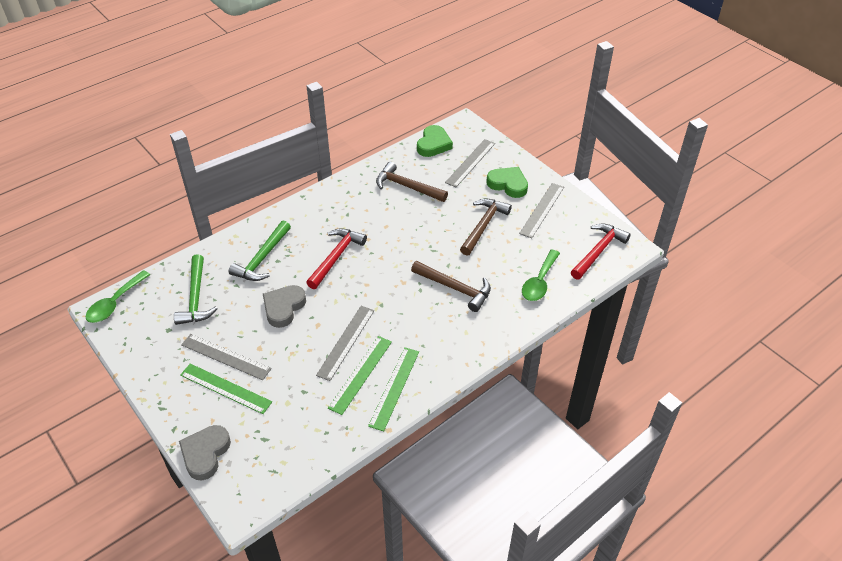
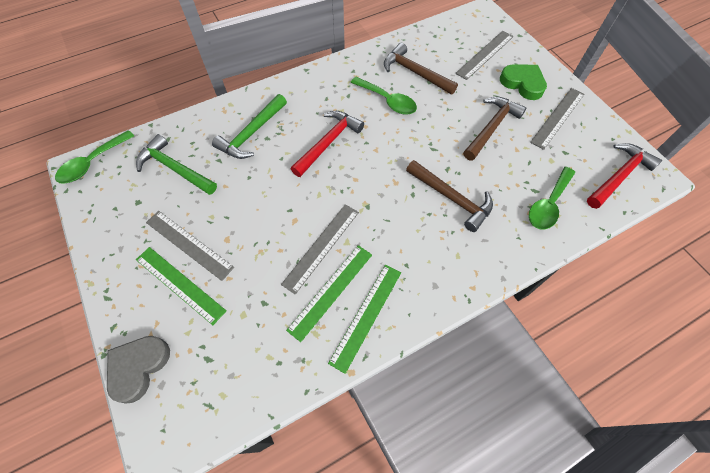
camera: 10 degrees right, 15 degrees up
green hammer [174,254,218,325] -> green hammer turned 120 degrees clockwise [136,134,217,195]
grey heart [263,285,306,328] -> none
green heart [417,125,453,157] -> none
none -> green spoon [350,77,417,115]

